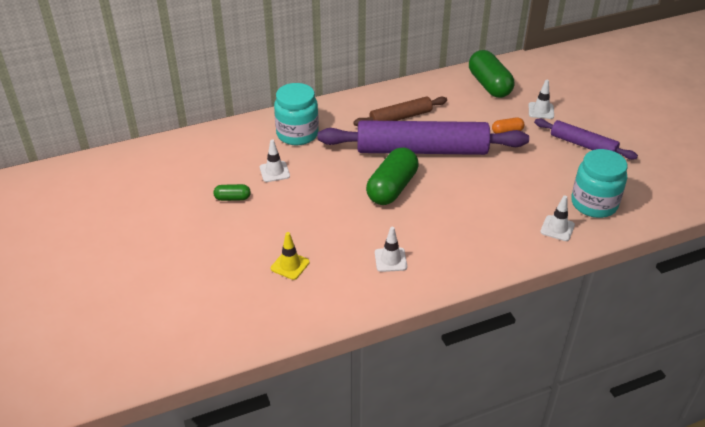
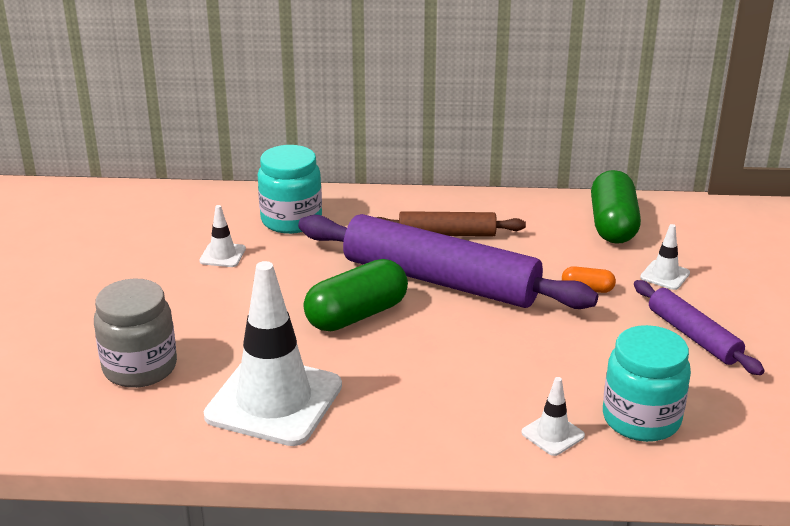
camera: 25 degrees right, 10 degrees down
green capsule [214,184,251,201] -> none
yellow traffic cone [271,232,310,280] -> grey jar [94,278,177,388]
white traffic cone [375,227,407,272] -> white traffic cone [204,261,342,446], size x2.38

